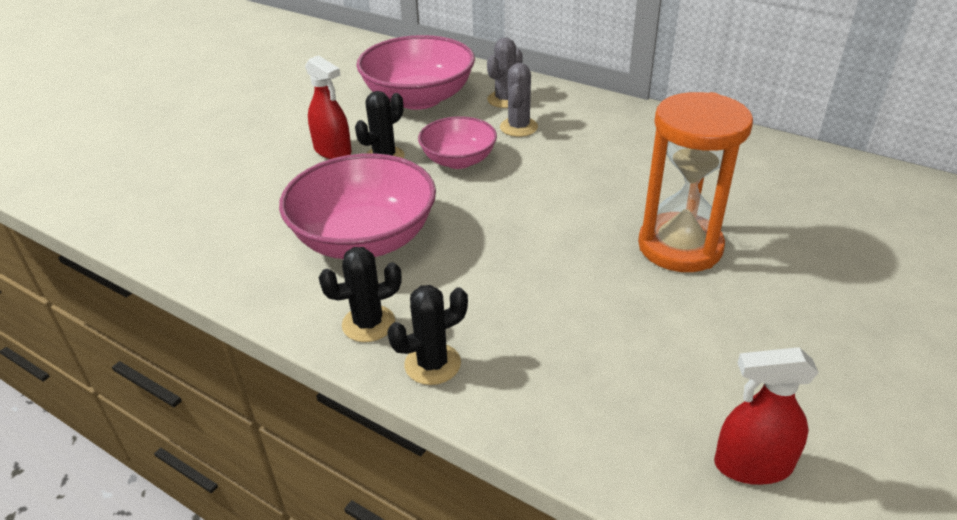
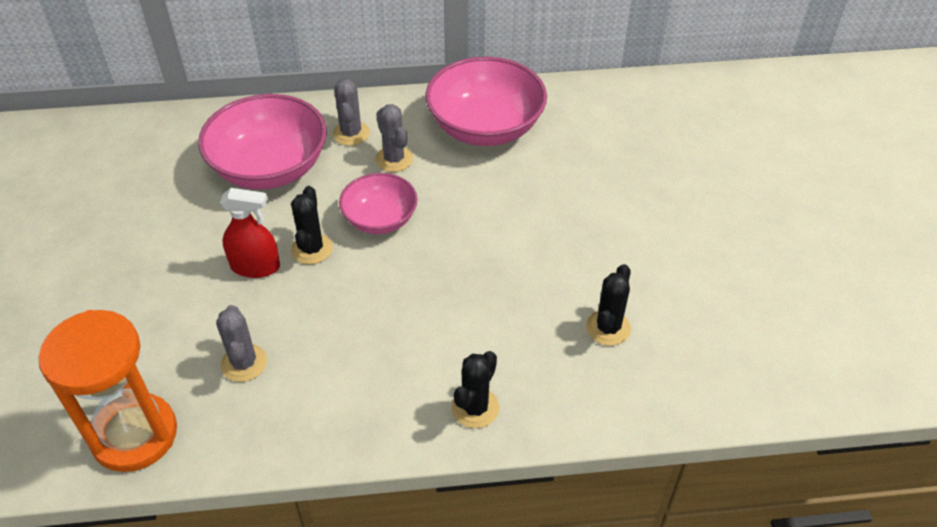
camera: 40 degrees left, 10 degrees up
pink bowl [279,153,436,259] -> pink bowl moved to [425,57,547,146]
black cactus [387,285,468,385] -> black cactus moved to [586,264,631,346]
orange hourglass [638,92,753,272] -> orange hourglass moved to [38,310,177,472]
red spray bottle [714,347,819,485] -> none
none -> grey cactus [216,305,267,382]

